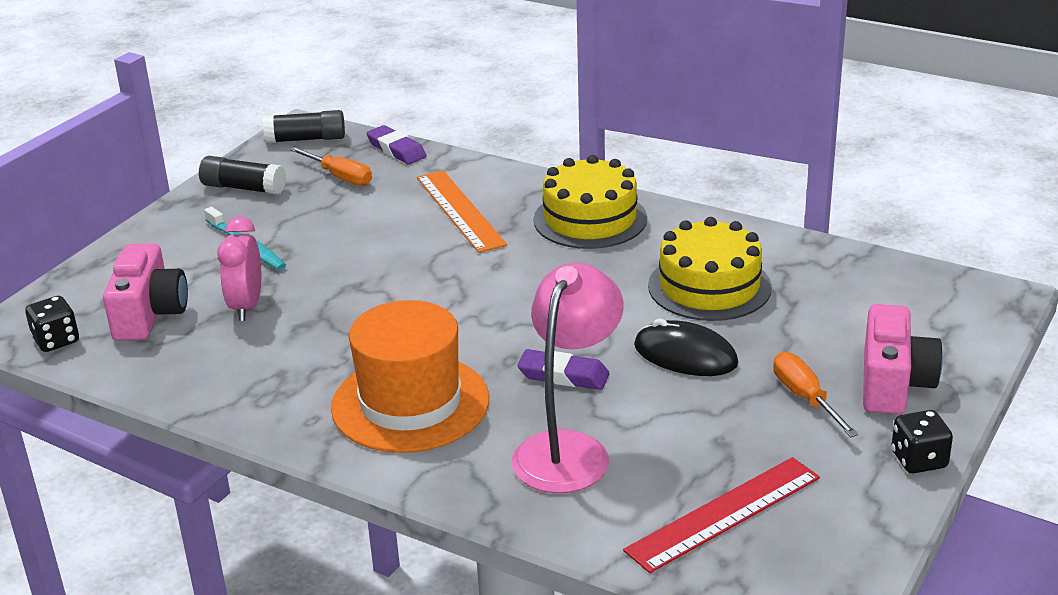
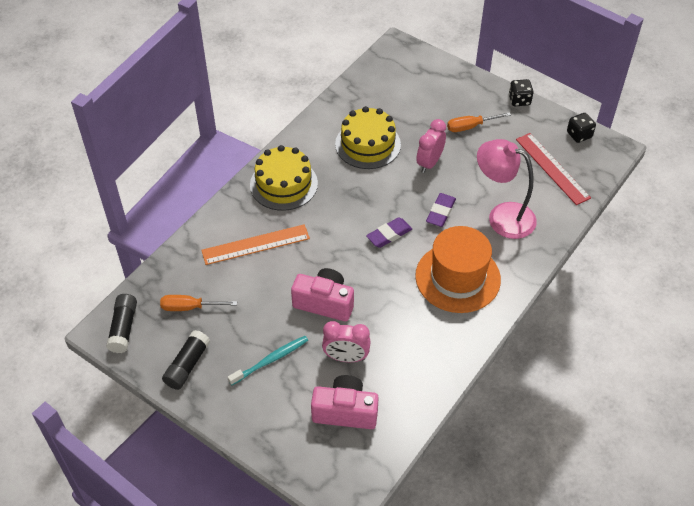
camera: 85 degrees left, 20 degrees up
black dice [25,296,79,352] -> black dice moved to [567,113,596,143]
orange screwdriver [289,147,372,186] -> orange screwdriver turned 135 degrees counterclockwise [160,295,237,311]
purple eraser [366,125,427,164] -> purple eraser moved to [366,217,412,248]
black mouse [634,319,738,376] -> pink clock [416,119,446,173]
pink camera [863,304,943,415] -> pink camera moved to [291,268,354,321]

